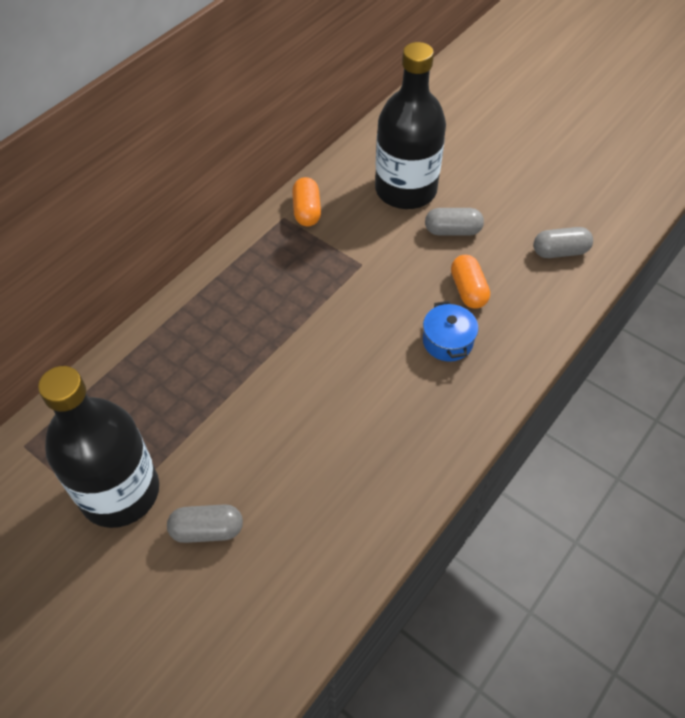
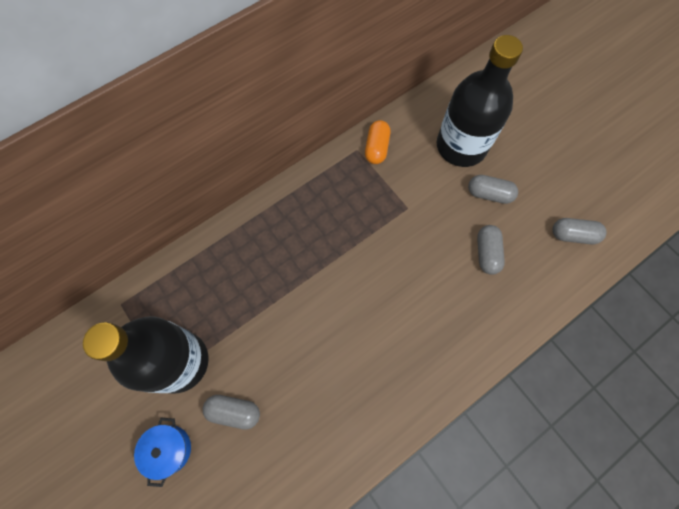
camera: 15 degrees right, 15 degrees up
blue pot [423,301,478,362] -> blue pot moved to [134,418,191,487]
orange capsule [451,255,490,309] -> grey capsule [477,225,505,275]

